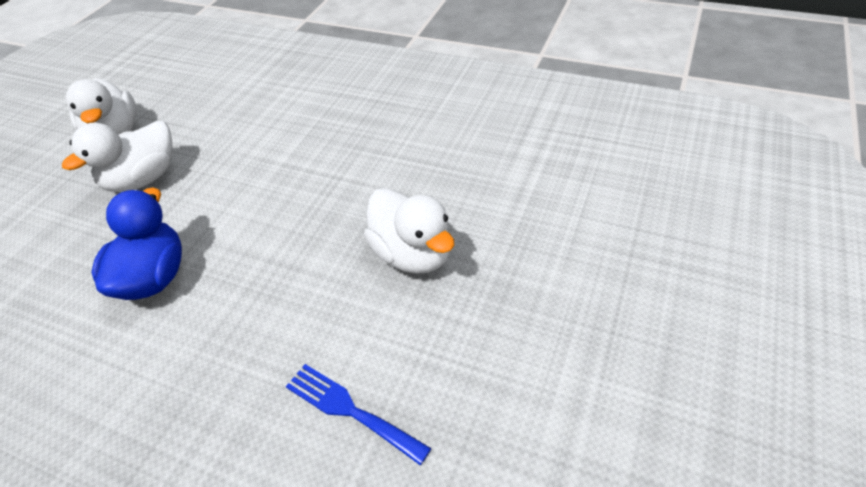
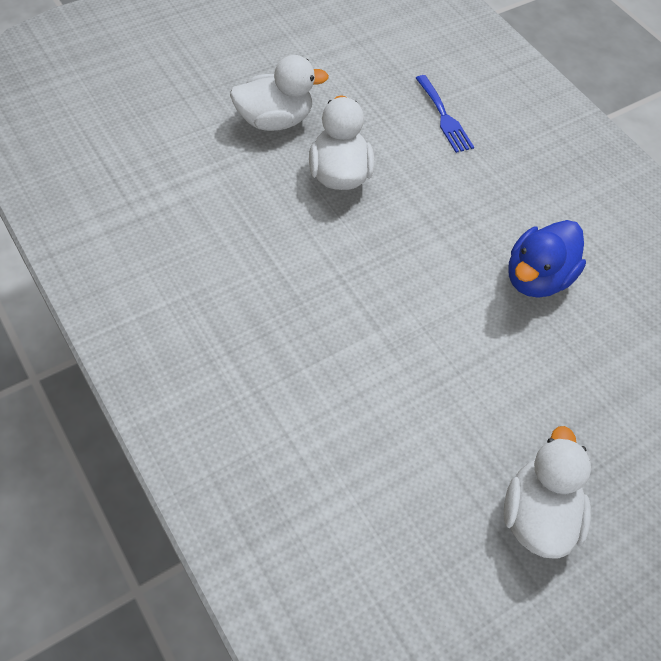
camera: 155 degrees left, 10 degrees up
white duck [62,121,173,192] -> white duck moved to [230,55,329,131]

